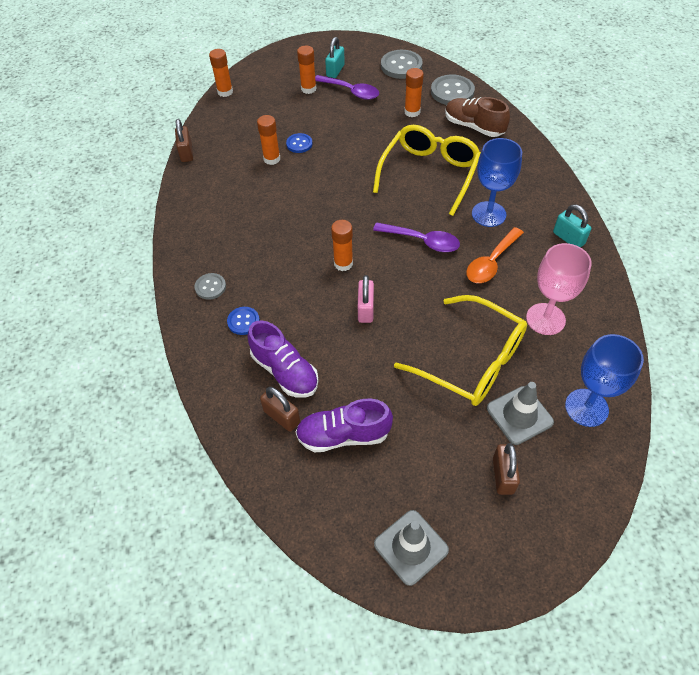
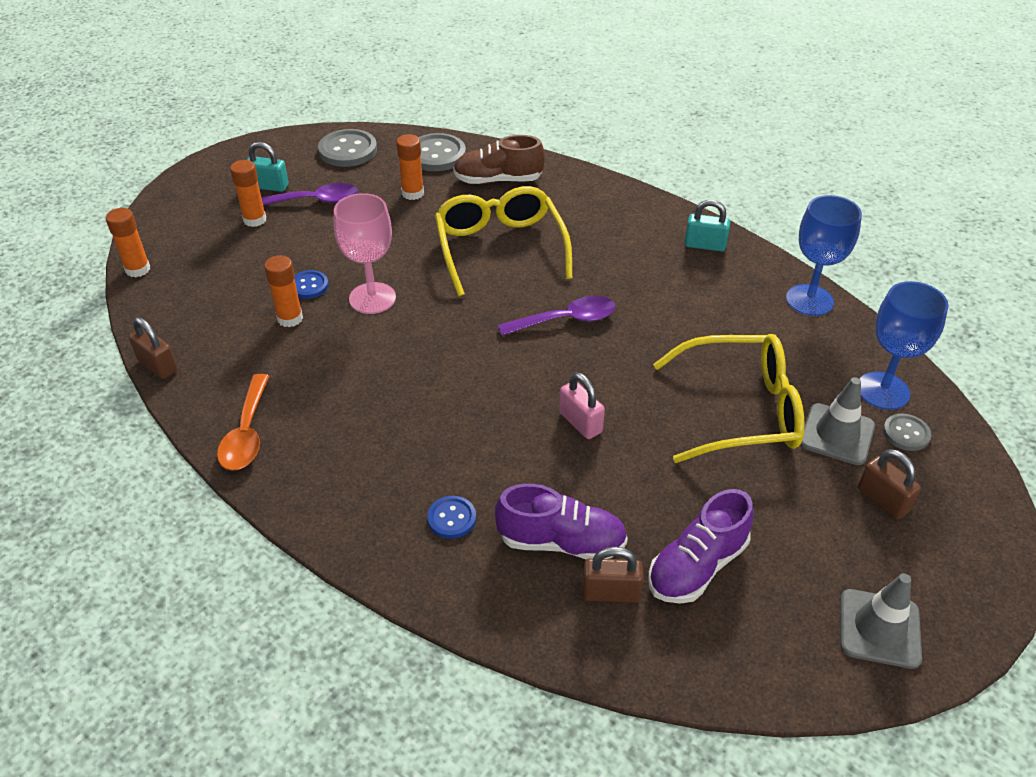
camera: 40 degrees left, 10 degrees down
grey button [194,273,226,300] -> grey button moved to [883,414,931,451]
turquoise padlock [325,37,345,78] -> turquoise padlock turned 60 degrees counterclockwise [247,142,289,192]
orange glue stick [331,220,353,271] -> none
orange spoon [466,227,524,283] -> orange spoon moved to [217,374,269,471]
blue goblet [472,138,522,227] -> blue goblet moved to [786,195,862,316]
pink goblet [526,243,592,335] -> pink goblet moved to [334,193,396,314]

